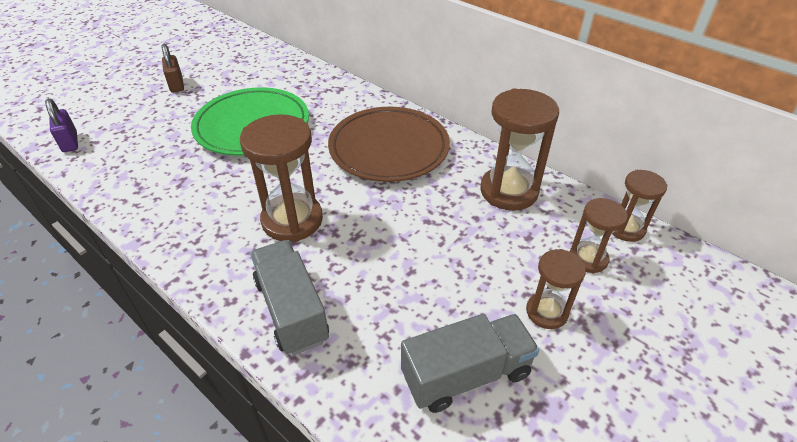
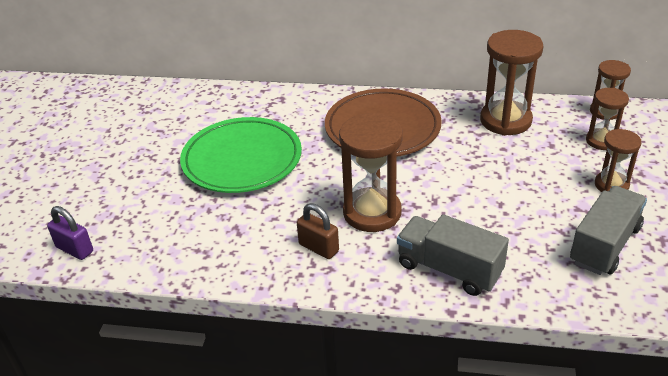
camera: 30 degrees left, 5 degrees down
brown padlock [162,44,184,93] -> brown padlock moved to [297,203,339,259]

